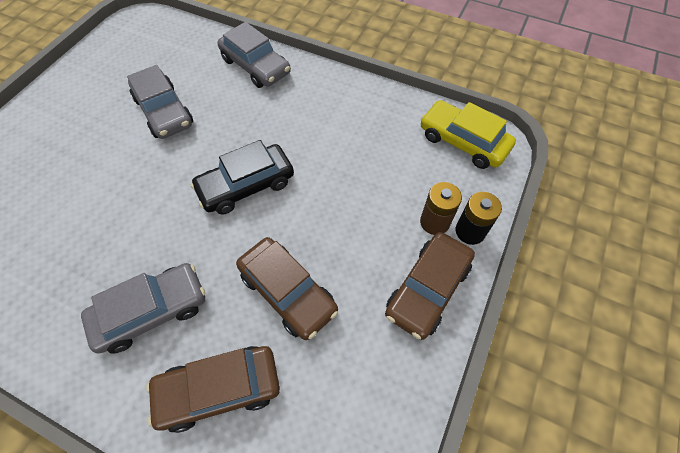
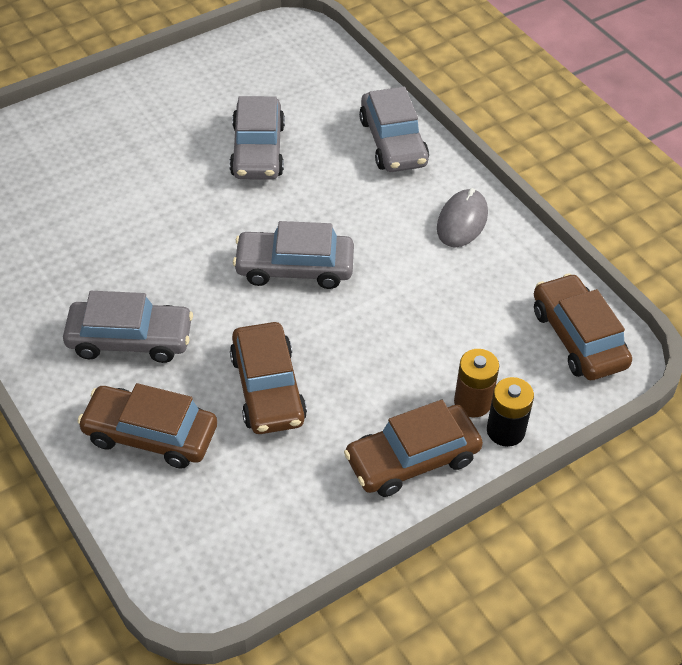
camera: 30 degrees right, 10 degrees down
black car [190,140,294,215] -> grey car [233,221,354,289]
yellow car [420,100,516,169] -> brown car [534,273,632,380]
none -> grey mouse [437,188,488,247]

